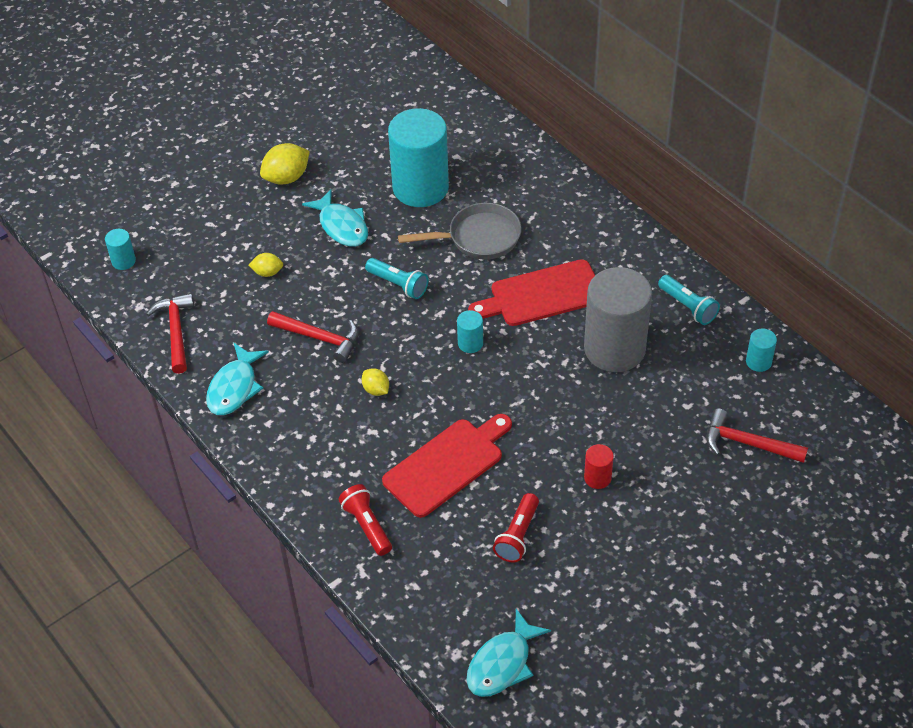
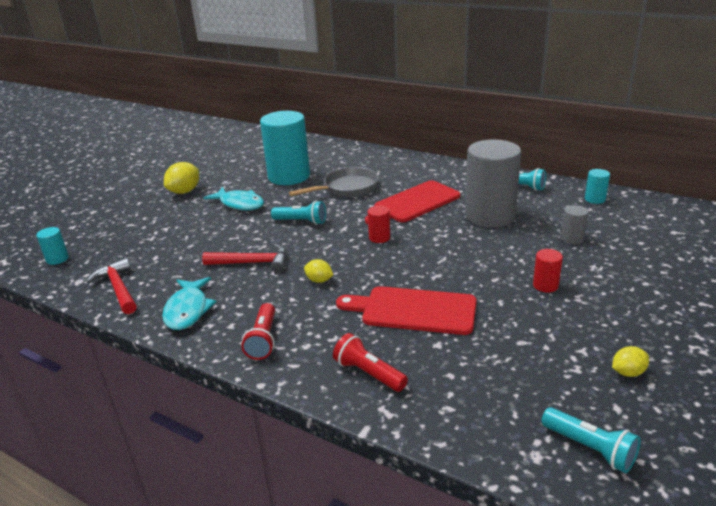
camera: 20 degrees left, 20 degrees down
yellow lemon [249,253,283,277] -> yellow lemon moved to [612,346,649,377]
red cutting board [382,414,512,518] -> red cutting board turned 105 degrees counterclockwise [336,286,477,335]
turquoise cylinder [457,310,483,353] -> red cylinder [368,205,390,243]
turquoise fish [466,609,551,697] -> turquoise flashlight [542,407,641,473]
red flashlight [493,493,539,563] -> red flashlight moved to [241,303,275,360]
red hammer [706,409,808,463] -> none
none -> grey cylinder [561,205,589,244]

